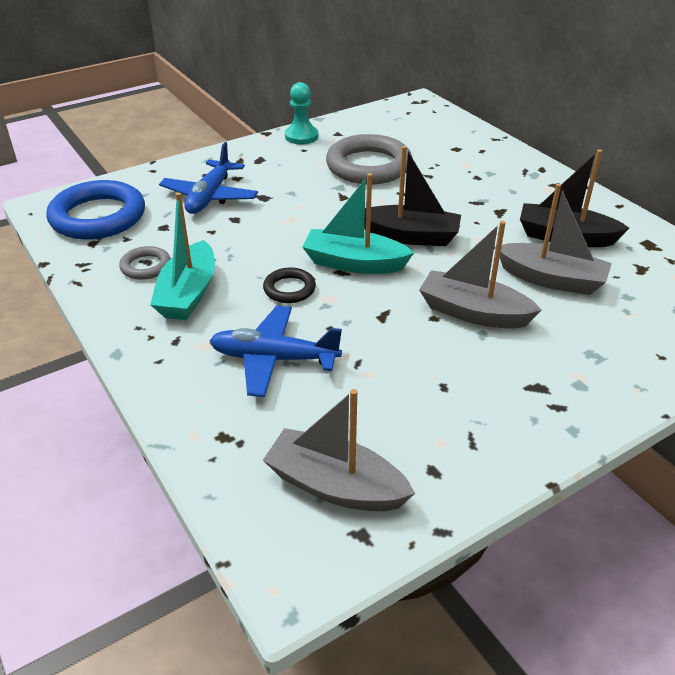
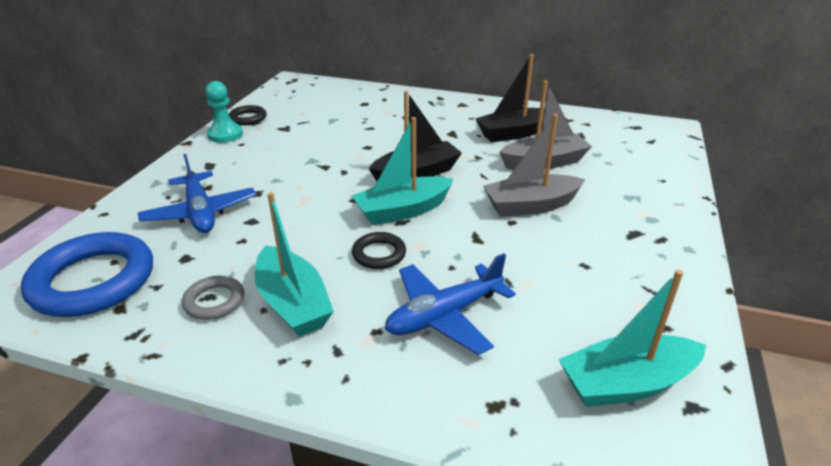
camera: 40 degrees left, 5 degrees down
grey boat [263,389,415,511] -> turquoise boat [559,270,706,407]
grey ring [326,134,412,184] -> none
none -> black ring [229,105,267,125]

